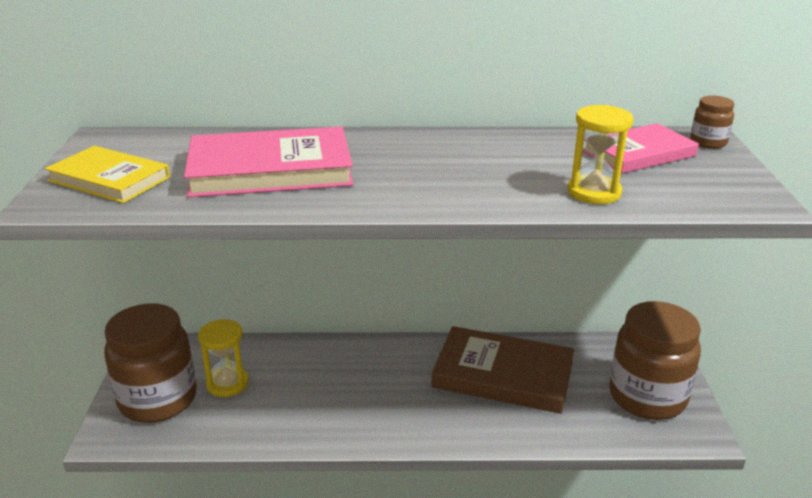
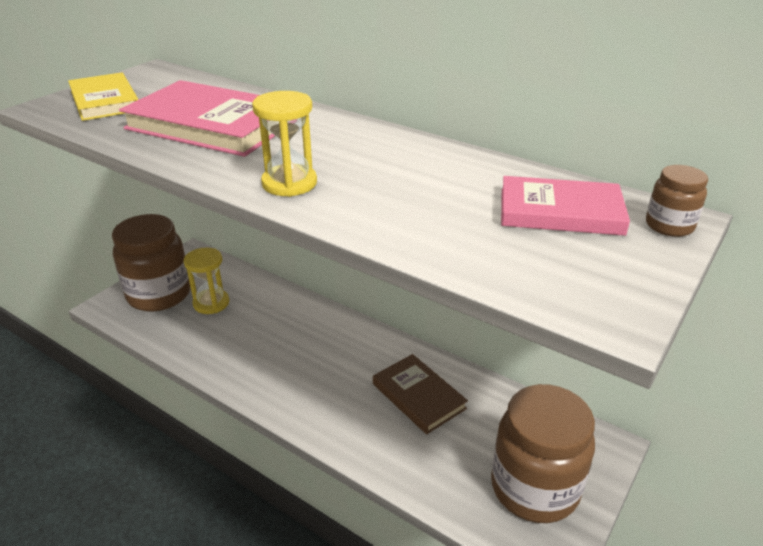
camera: 35 degrees right, 5 degrees up
brown book [431,326,574,414] -> brown book [373,354,468,434], size x0.64
yellow hourglass [568,105,634,204] -> yellow hourglass moved to [252,91,317,197]

